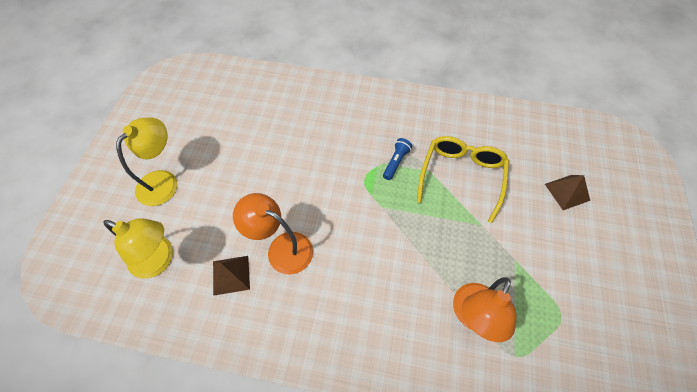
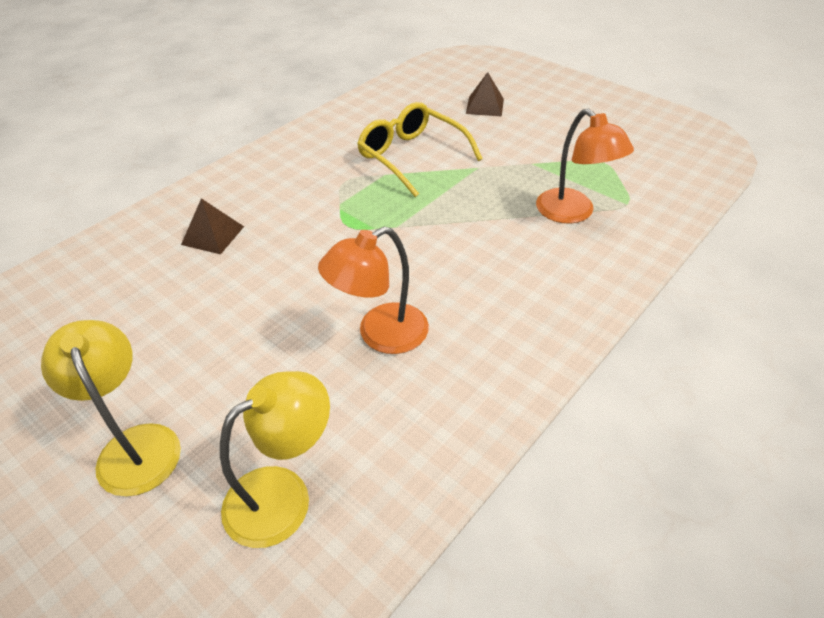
camera: 60 degrees left, 15 degrees down
brown pyramid [213,256,250,296] -> brown pyramid moved to [181,198,244,254]
blue flashlight [383,138,412,180] -> none

